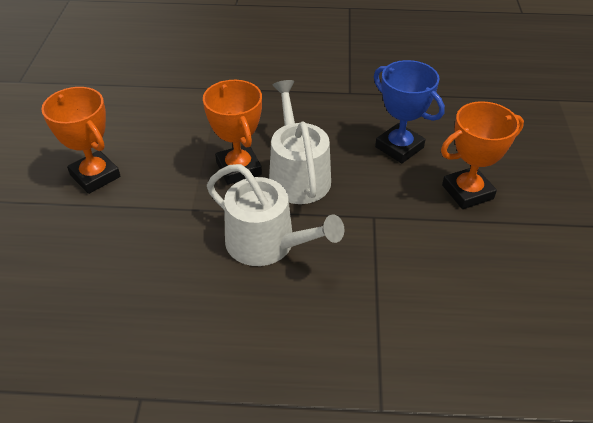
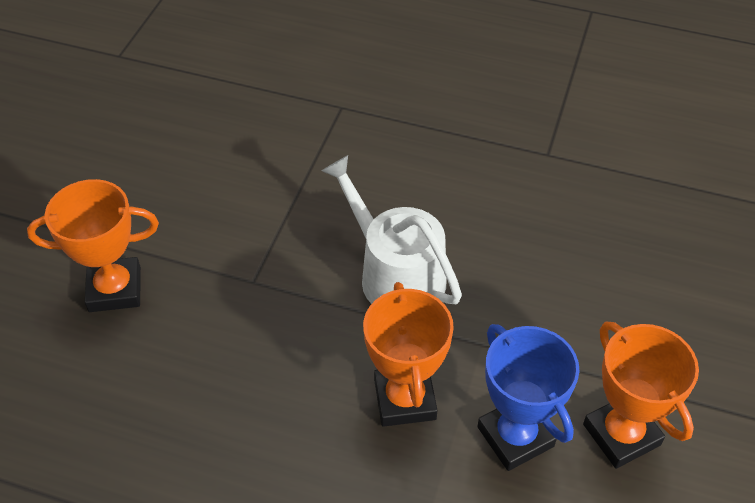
camera: 165 degrees left, 5 degrees up
white watering can [269,80,331,204] -> none
blue trophy [374,60,445,163] -> blue trophy moved to [477,324,580,471]

